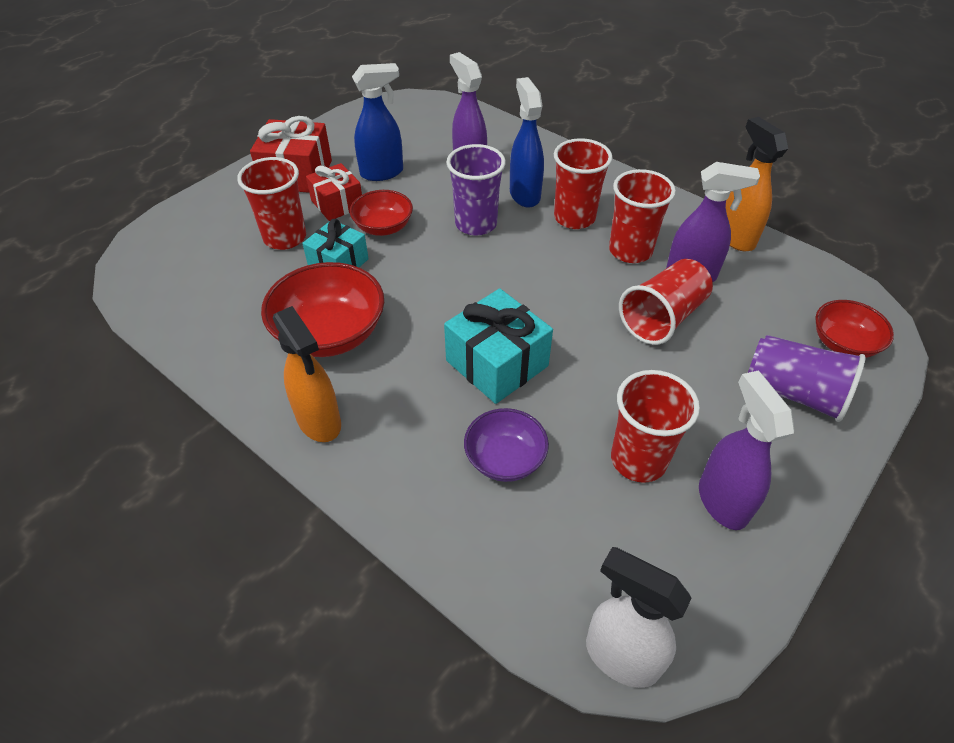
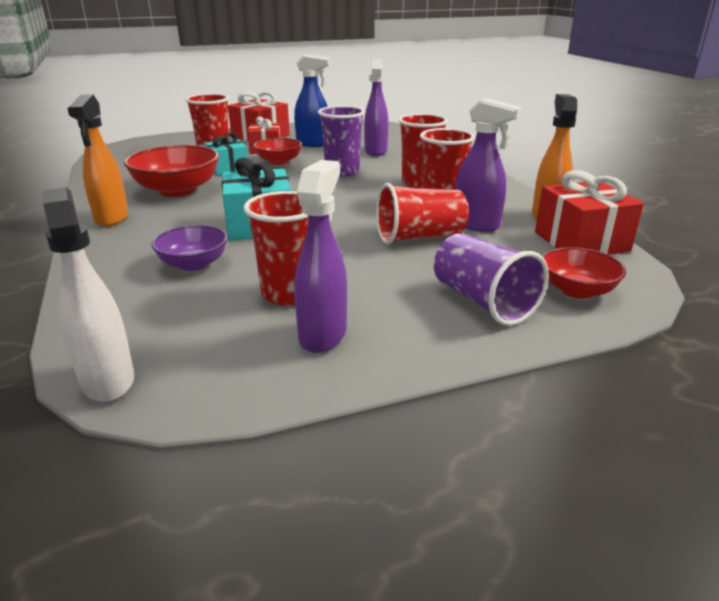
camera: 30 degrees right, 20 degrees down
blue spray bottle [510,77,544,208] -> none
none -> red gift [535,170,644,255]

